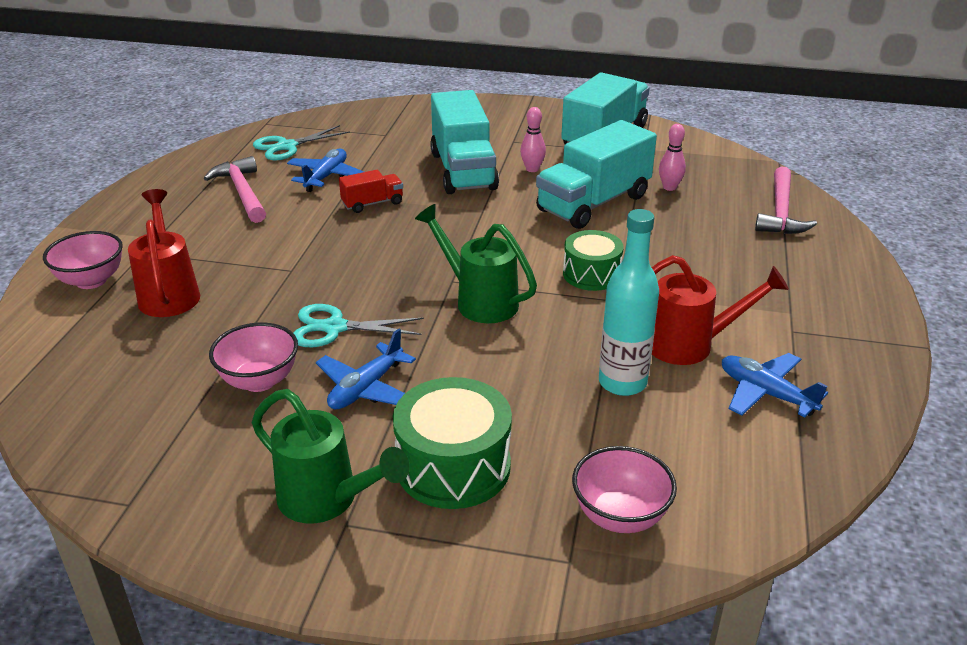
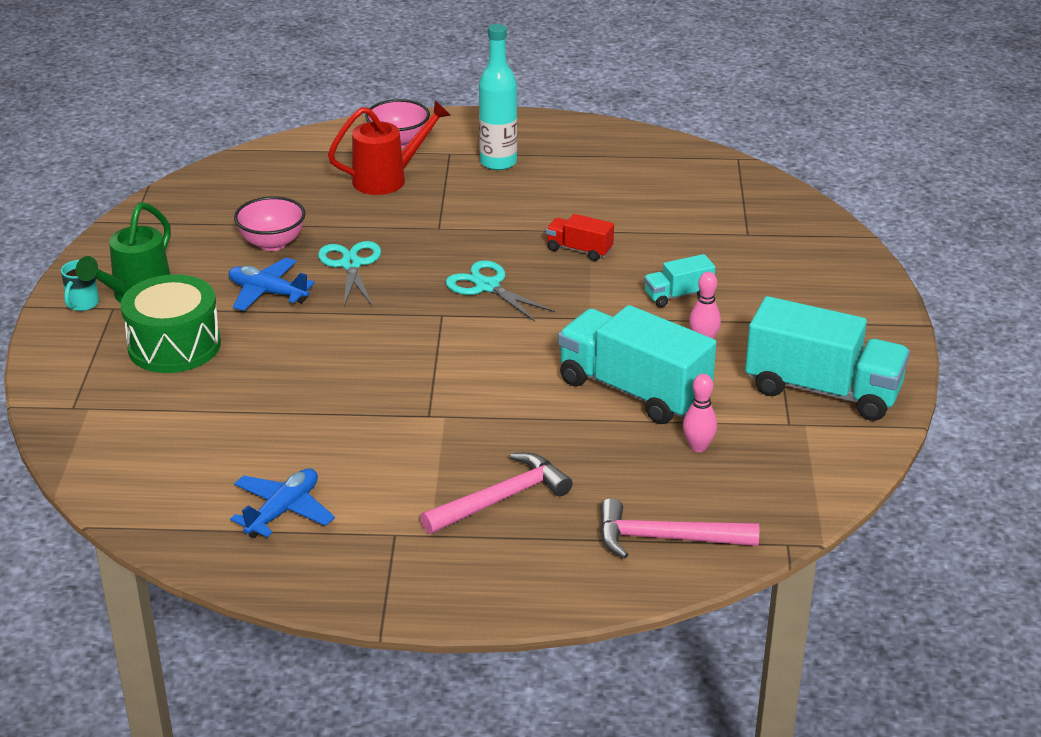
camera: 80 degrees right, 0 degrees up
pink hammer [204,156,266,223] -> pink hammer moved to [420,452,573,534]
turquoise scissors [253,125,350,160] -> turquoise scissors moved to [446,260,555,322]
blue plane [287,149,364,192] -> none
red truck [339,170,403,213] -> red truck turned 150 degrees clockwise [546,214,614,261]
green watering can [415,204,537,323] -> none
turquoise truck [430,90,499,194] -> turquoise truck [644,254,715,307], size x0.48
green drum [563,230,624,291] -> none
pink bowl [572,446,677,533] -> none
turquoise bottle [599,209,659,396] -> turquoise bottle moved to [479,24,517,170]
red watering can [652,255,789,365] -> none
none -> turquoise mug [61,260,99,311]

